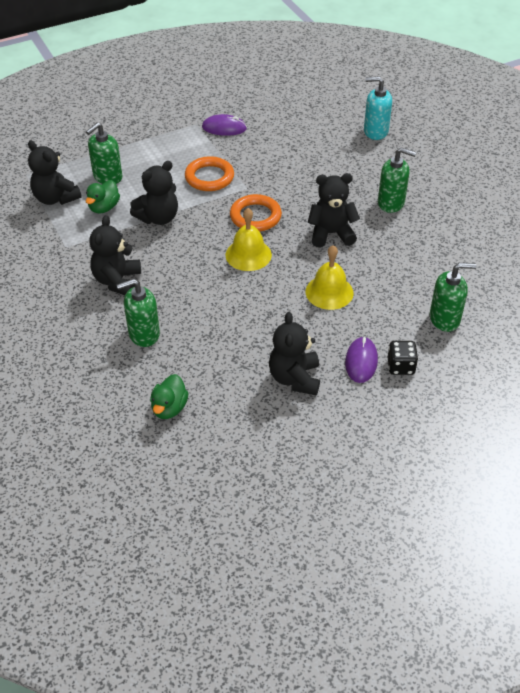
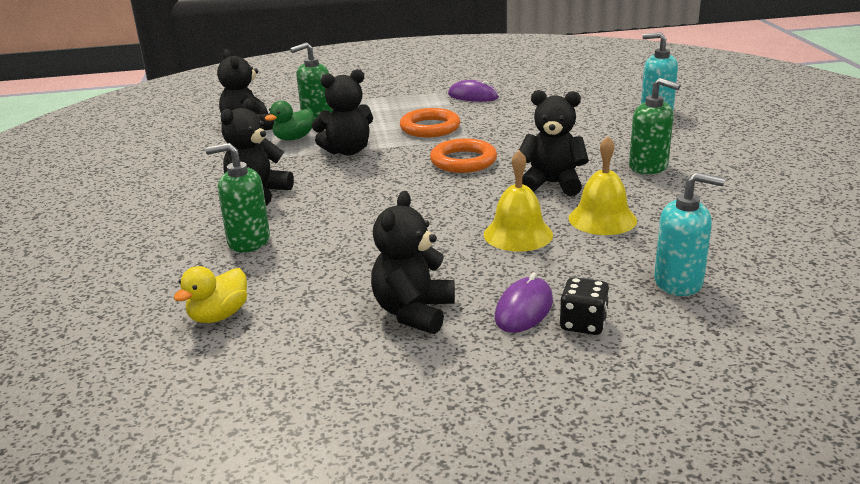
camera: 20 degrees right, 20 degrees down
green duck [150,374,188,419] -> yellow duck [173,266,247,323]
yellow bell [226,208,272,271] -> yellow bell moved to [569,136,637,235]
green soap dispenser [430,263,477,332] -> turquoise soap dispenser [654,173,725,296]

